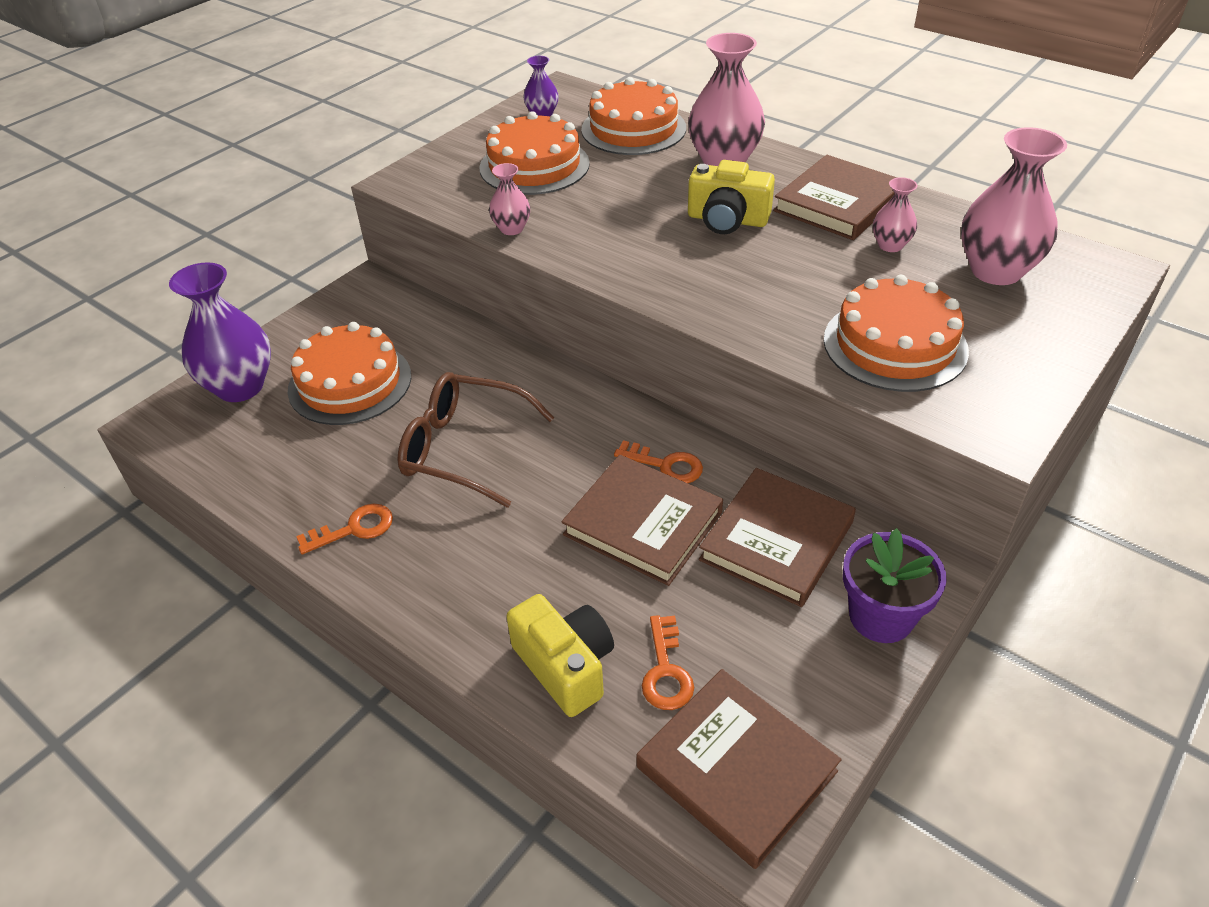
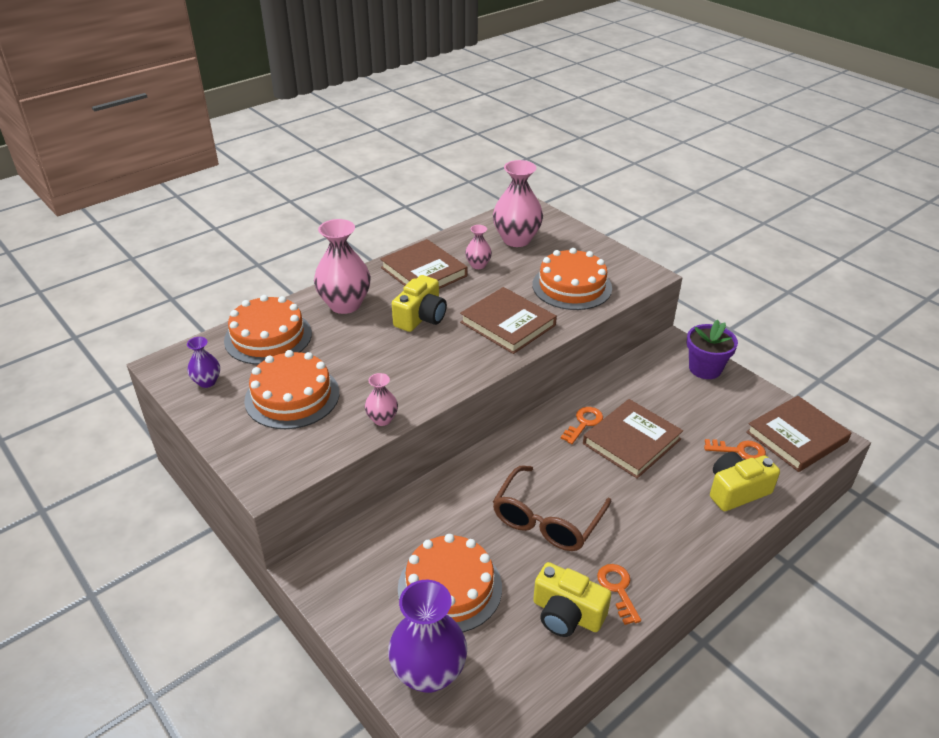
camera: 80 degrees left, 5 degrees down
brown book [699,468,856,607] -> brown book moved to [460,287,557,354]
none -> yellow camera [533,562,611,637]

